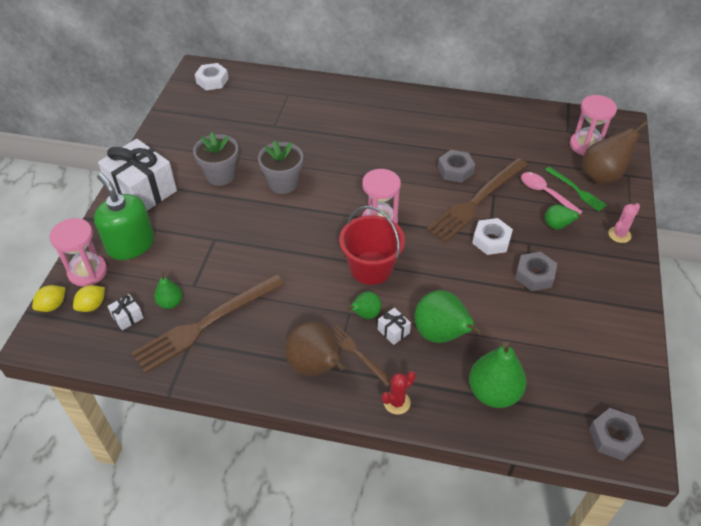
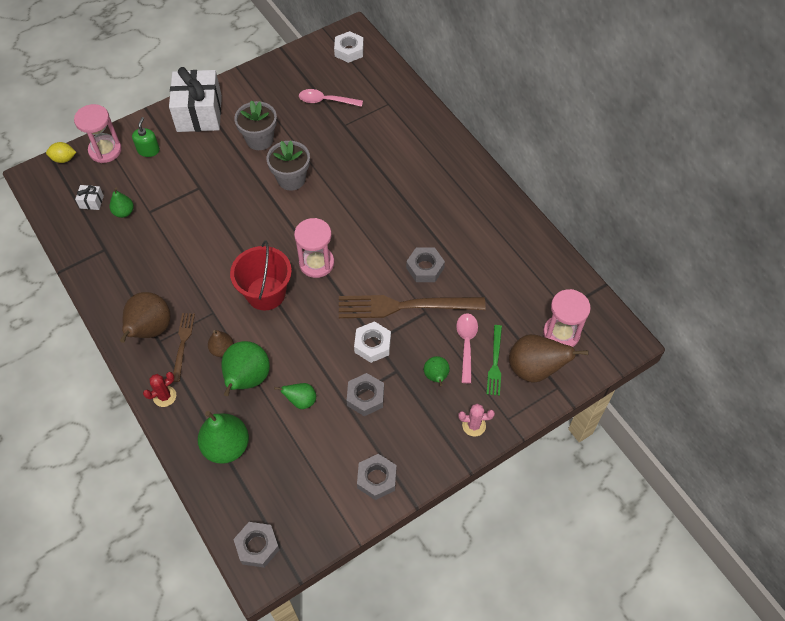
camera: 45 degrees right, 10 degrees up
yellow lemon [73,285,105,312] -> none
green soap dispenser [94,173,154,260] -> green soap dispenser [132,117,160,157], size x0.53
brown fork [132,274,284,374] -> none
green pear [347,291,381,319] -> green pear moved to [274,383,316,409]
white gift [378,308,411,345] -> brown pear [208,330,234,357]
red cactus [382,371,416,414] -> red cactus turned 45 degrees counterclockwise [143,372,176,407]
none -> pink spoon [299,89,363,107]
none -> grey nut [357,454,396,500]

